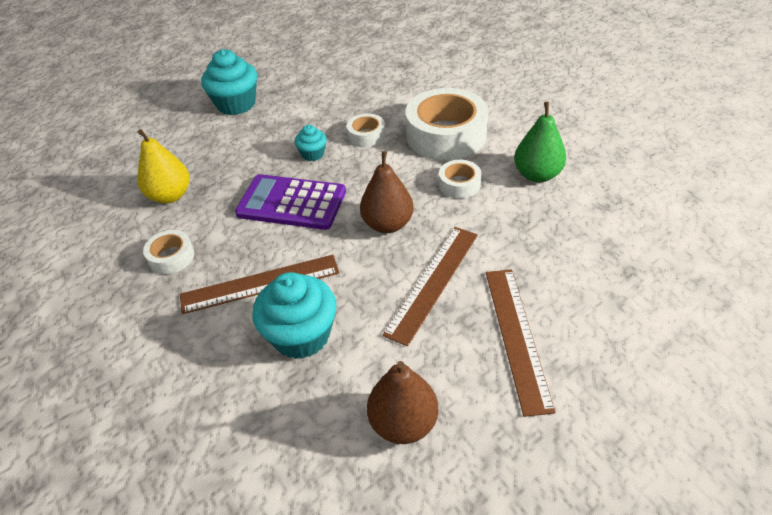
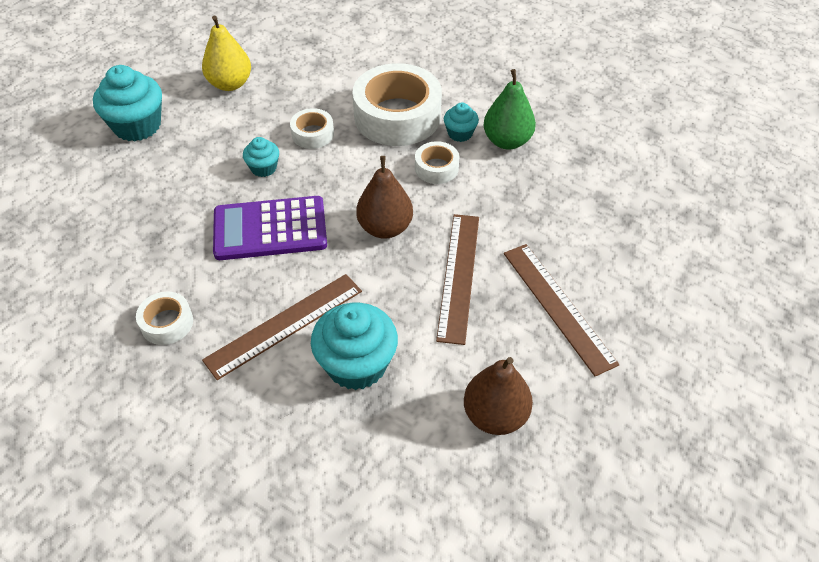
camera: 25 degrees left, 5 degrees up
yellow pear [137,129,189,203] -> yellow pear moved to [202,16,251,91]
none -> turquoise cupcake [444,103,479,142]

